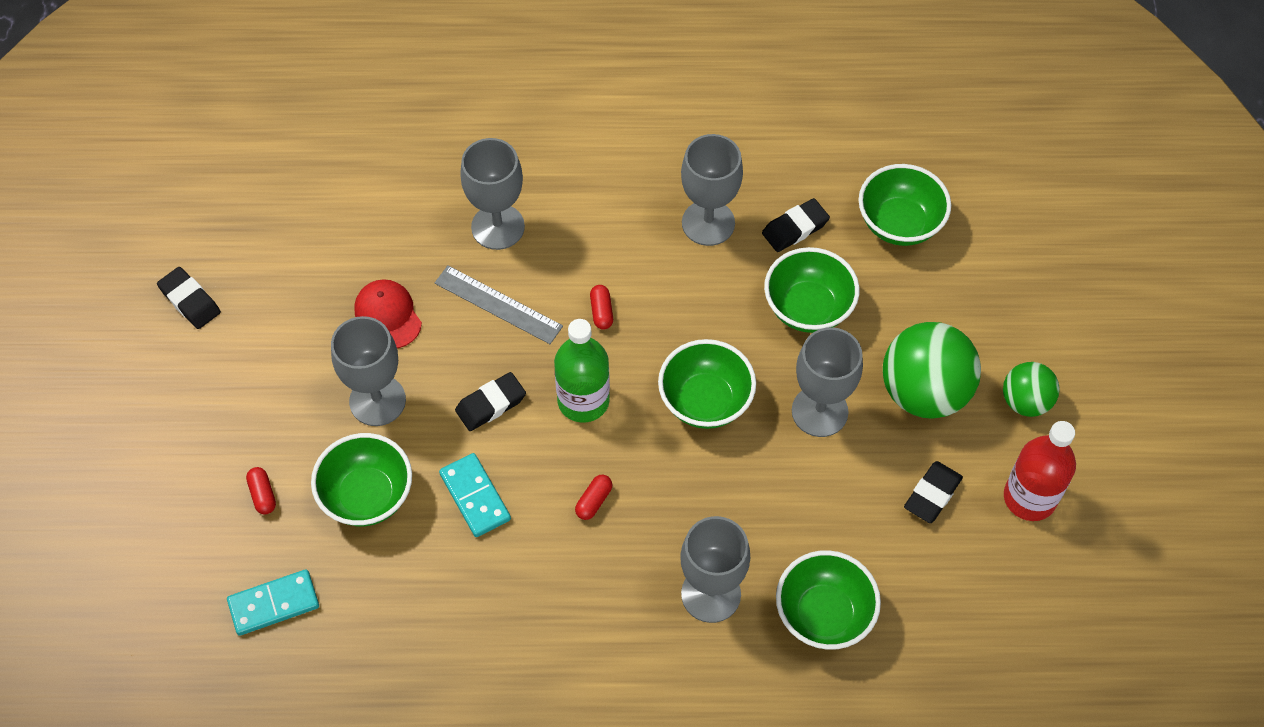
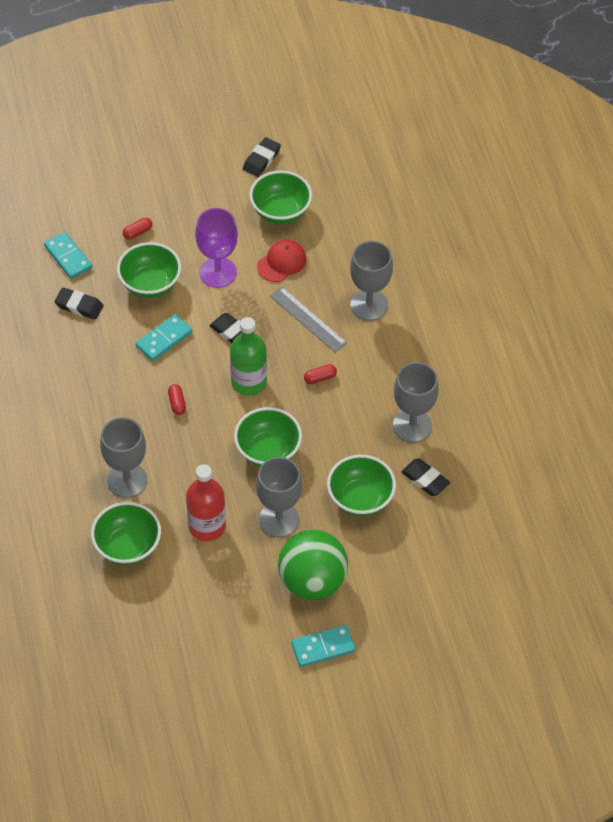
camera: 75 degrees right, 5 degrees down
grey goblet [331,316,406,426] -> purple goblet [195,208,238,288]
grey ruler [435,265,563,344] -> grey ruler turned 60 degrees counterclockwise [270,287,347,352]
red capsule [575,475,613,520] -> red capsule turned 60 degrees clockwise [168,384,186,415]
green bowl [859,164,951,246] -> green bowl moved to [249,170,312,224]
black eraser [904,461,963,523] -> black eraser moved to [54,287,104,320]
green ball [1003,362,1060,417] -> turquoise domino [291,625,356,667]
red bottle [1004,421,1076,521] -> red bottle moved to [186,464,226,541]

